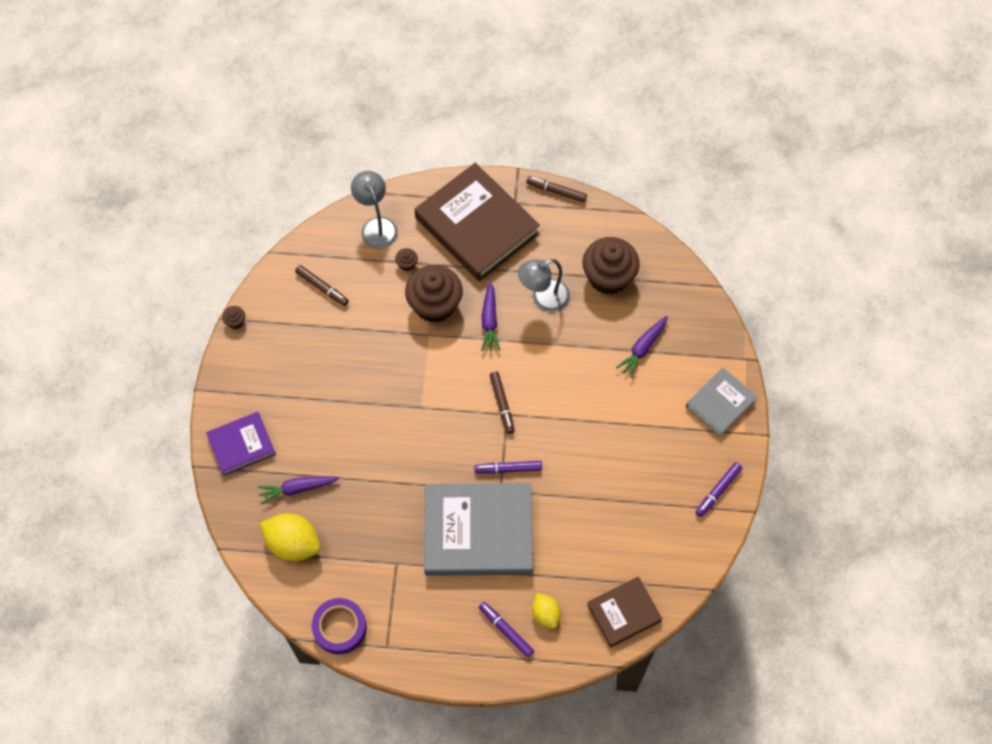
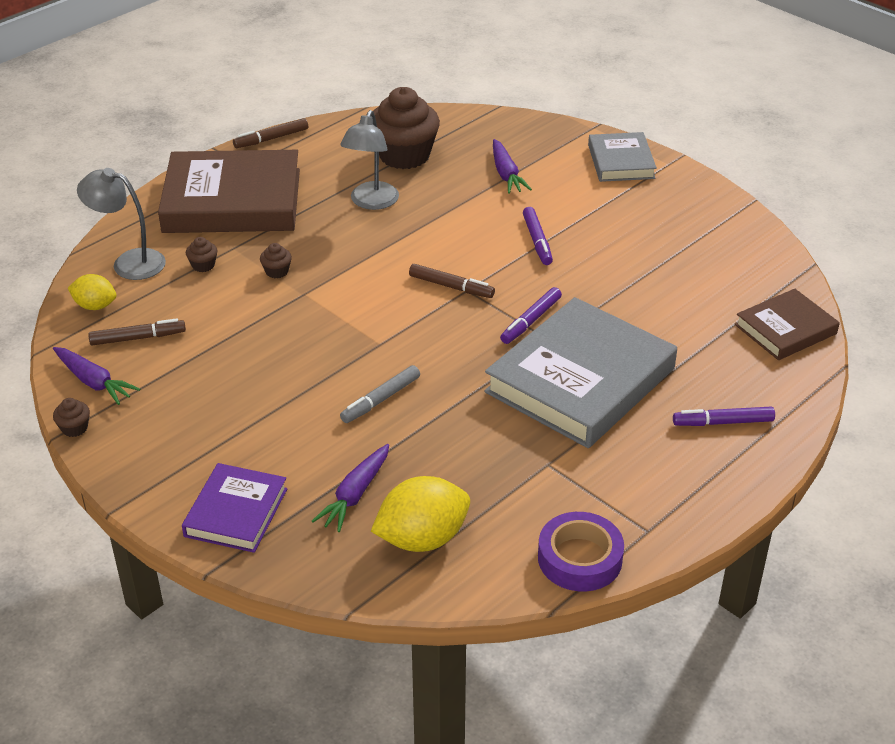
camera: 50 degrees left, 25 degrees down
brown cupcake [405,265,463,323] -> brown cupcake [260,243,292,278], size x0.40
purple carrot [481,281,500,351] -> purple carrot moved to [53,347,140,405]
yellow lemon [532,593,561,629] -> yellow lemon moved to [68,274,116,310]
brown book [587,576,662,647] -> brown book turned 45 degrees clockwise [735,289,840,360]
purple marker [695,462,742,517] -> purple marker moved to [523,207,553,265]
none -> grey marker [340,365,420,423]

